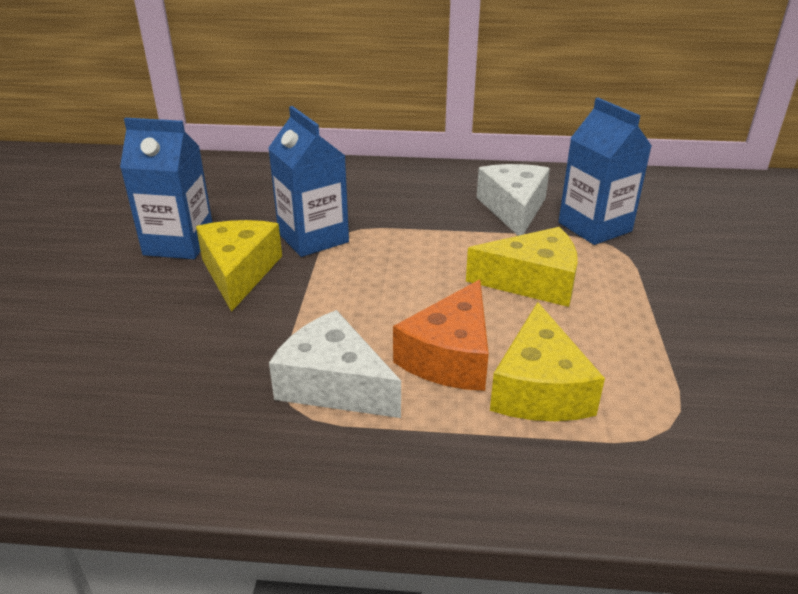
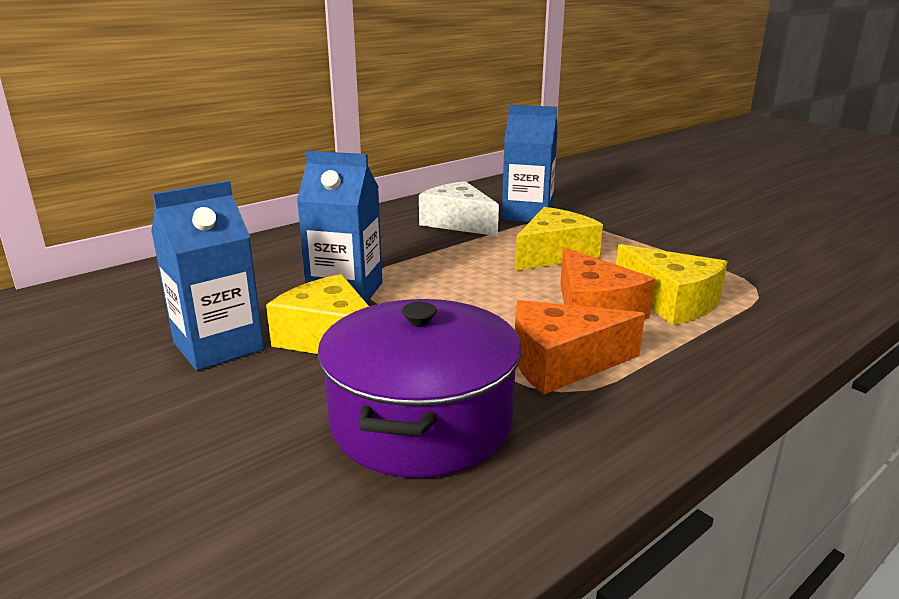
camera: 45 degrees left, 10 degrees down
white cheese [269,310,401,418] -> orange cheese [515,300,645,394]
none -> purple pot [317,299,521,478]

